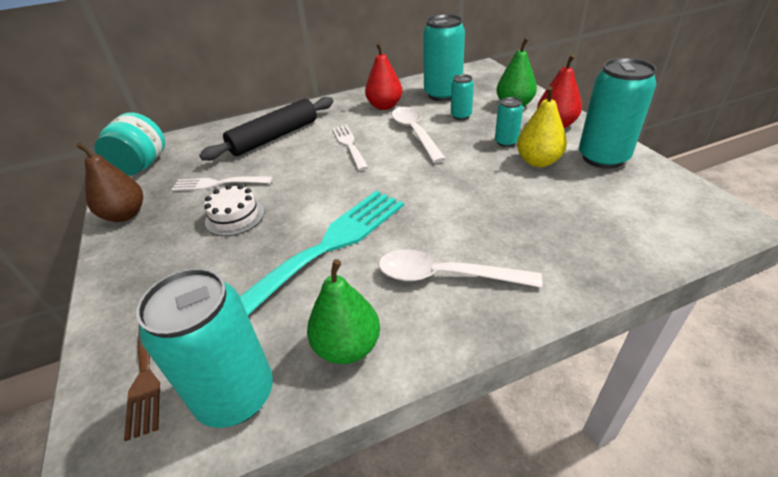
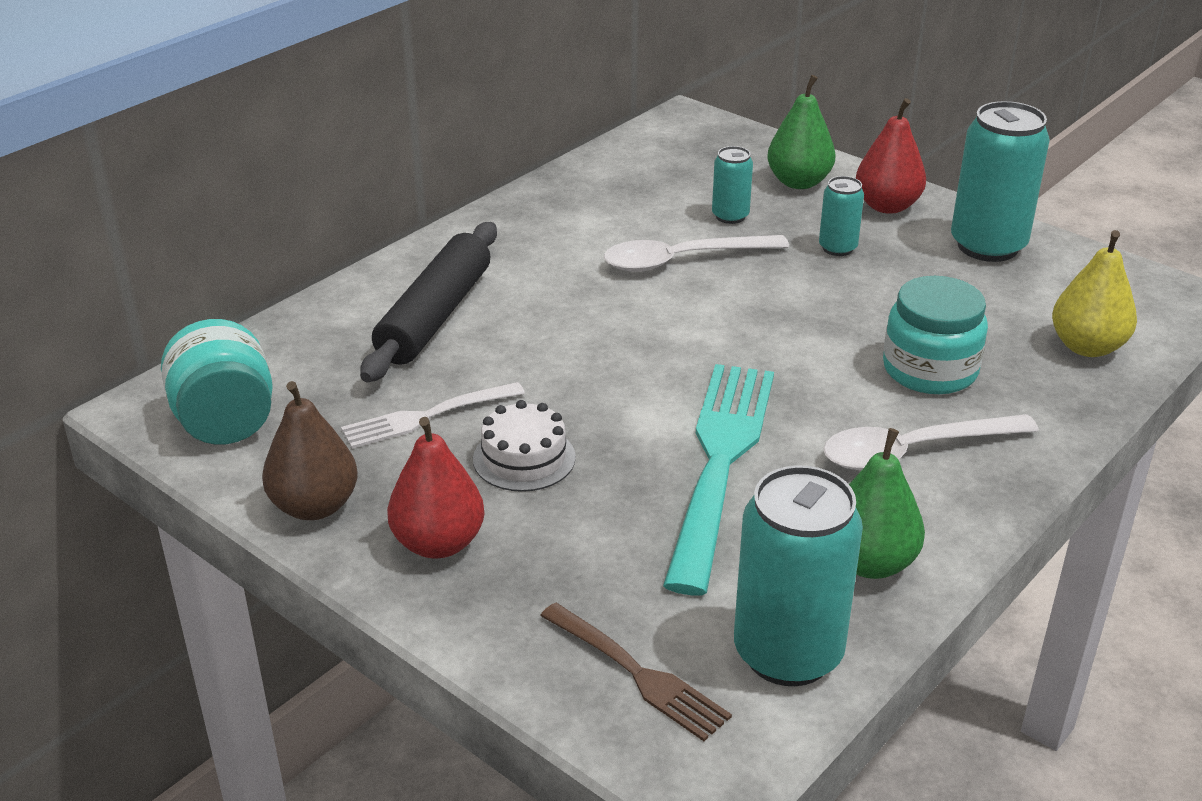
camera: 30 degrees left, 5 degrees down
white fork [332,125,369,171] -> none
red pear [365,43,403,110] -> red pear moved to [387,417,485,559]
white spoon [392,107,446,163] -> white spoon turned 60 degrees counterclockwise [604,235,789,272]
turquoise can [423,14,465,101] -> none
yellow pear [517,86,567,167] -> yellow pear moved to [1052,230,1137,357]
none -> turquoise jar [883,276,988,394]

